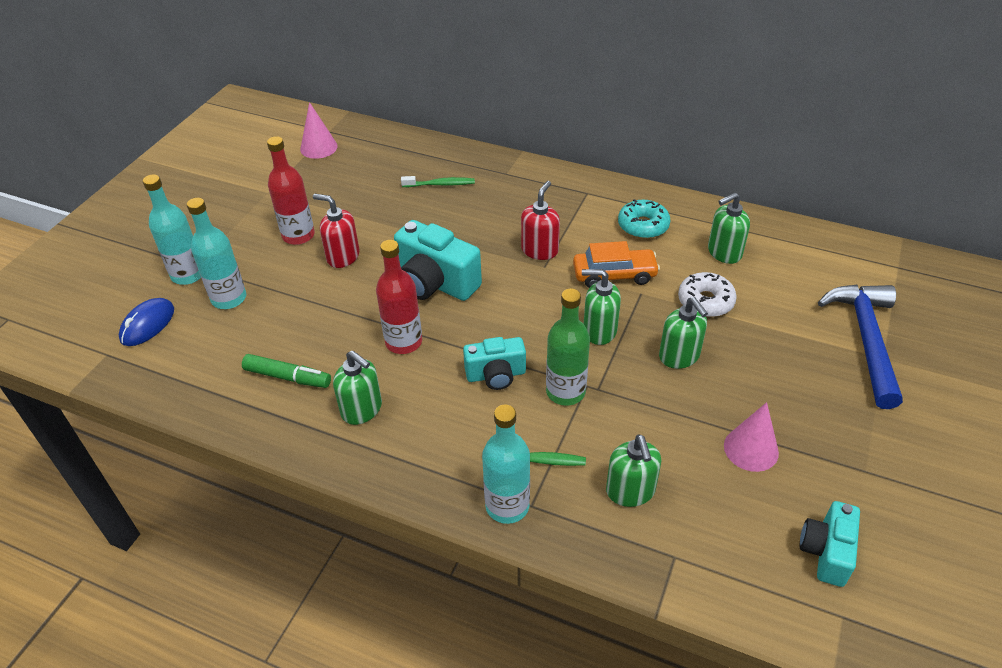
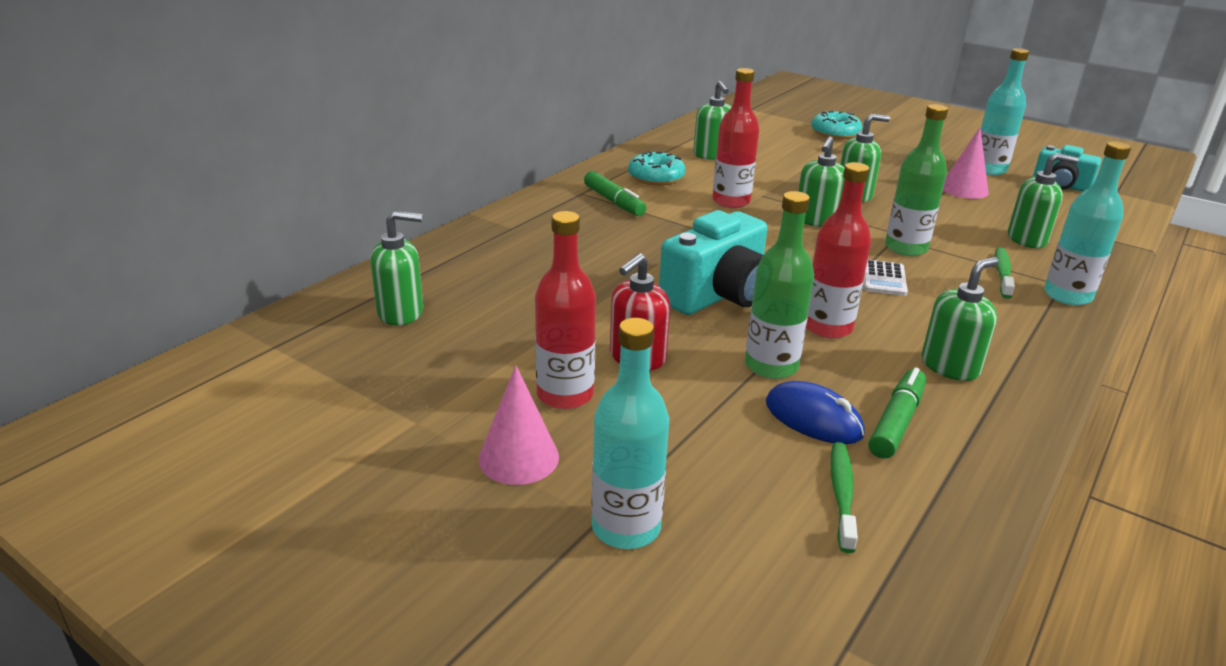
camera: 80 degrees left, 15 degrees down
blue mouse [119,298,174,346] -> blue mouse moved to [766,381,865,444]
turquoise bottle [187,198,246,309] -> turquoise bottle moved to [981,48,1029,175]
pink cone [300,102,338,159] -> pink cone moved to [478,365,559,485]
green toothbrush [401,176,475,187] -> green toothbrush moved to [831,442,858,553]
turquoise camera [463,337,526,390] -> white calculator [864,260,908,296]
red soap dispenser [521,181,560,260] -> none
orange car [573,241,660,288] -> red bottle [712,68,759,208]
white donut [678,272,737,317] -> none
blue hammer [818,285,903,409] -> turquoise donut [811,111,862,139]
none -> green soap dispenser [371,211,423,325]
none -> green marker [584,171,646,216]
none -> green bottle [745,191,814,379]

